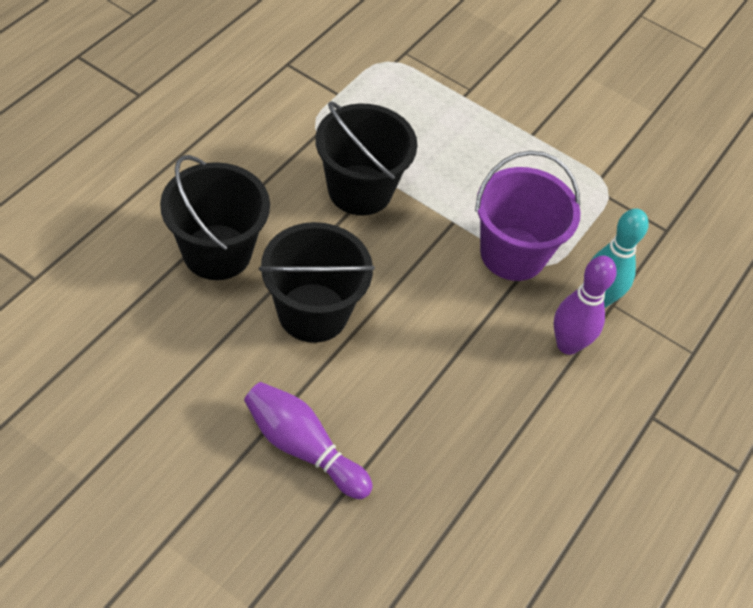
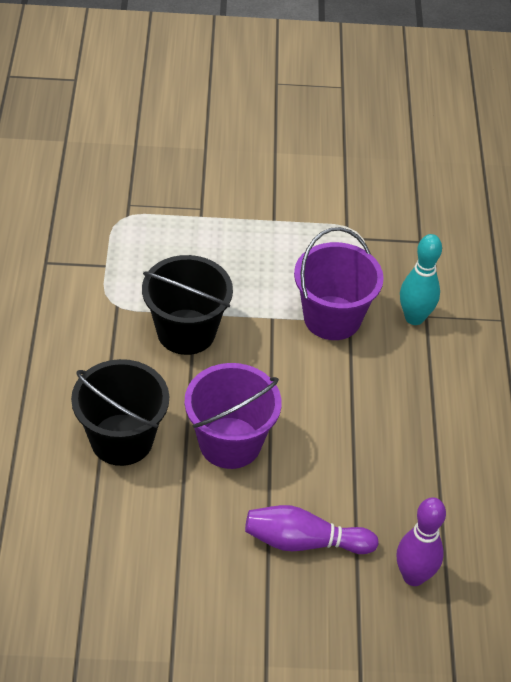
camera: 30 degrees left, 5 degrees down
black bucket [259,222,375,343] -> purple bucket [185,363,282,469]
purple bowling pin [554,256,617,355] -> purple bowling pin moved to [397,497,446,586]

